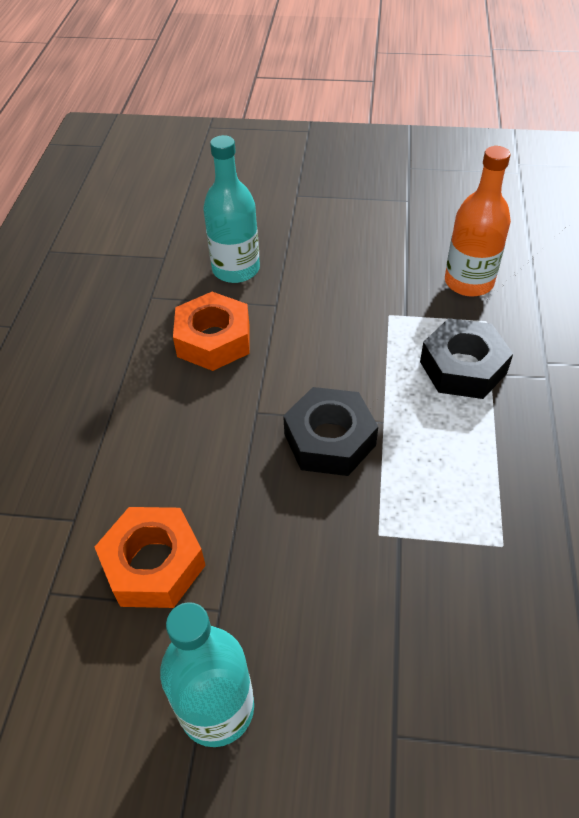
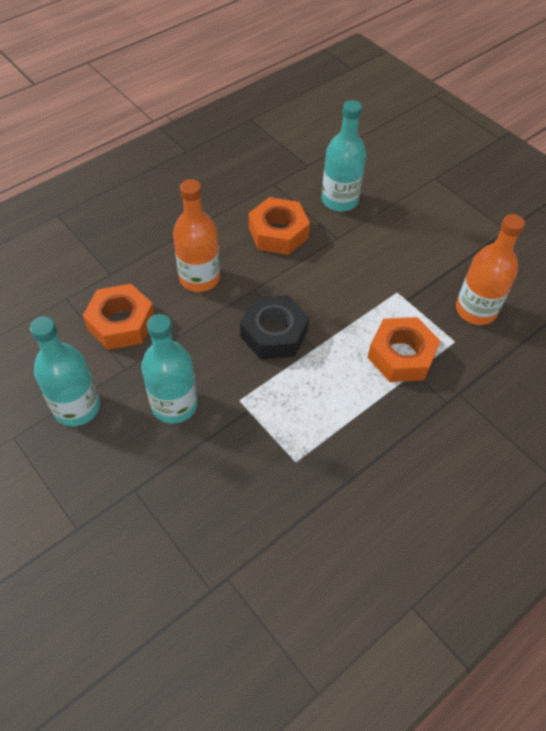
camera: 40 degrees right, 5 degrees up
black nut [420,318,513,399] -> orange nut [367,317,441,382]
none -> turquoise bottle [141,314,198,424]
none -> orange bottle [173,179,220,292]

